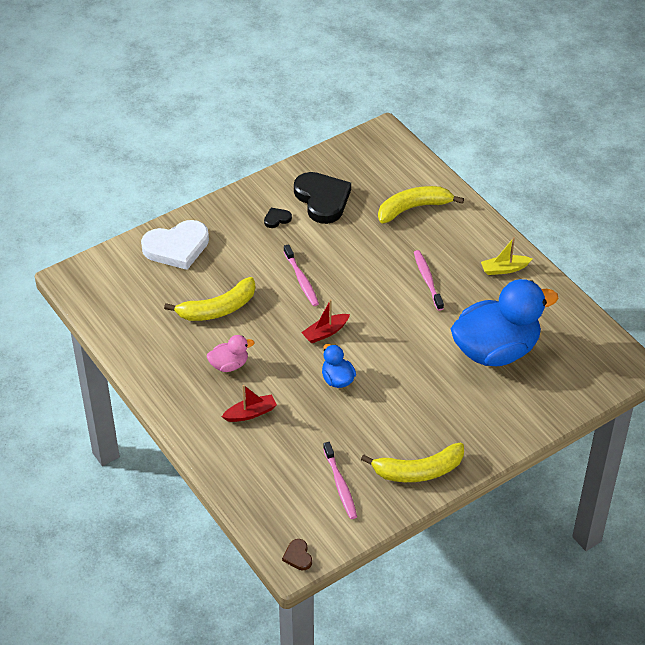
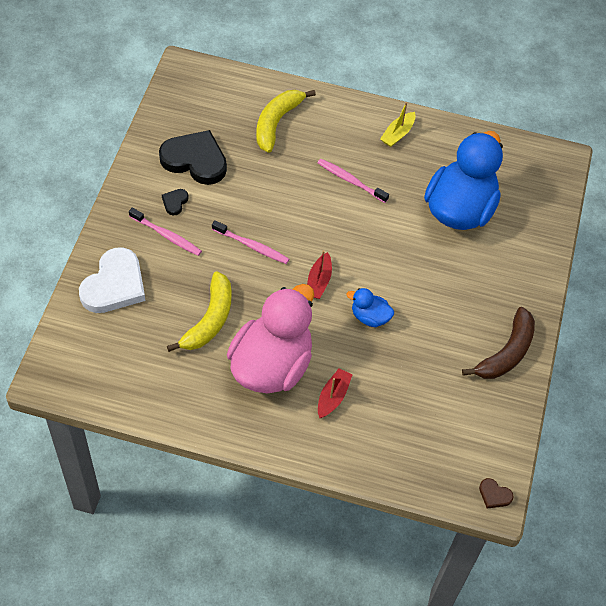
camera: 45 degrees left, 10 degrees up
pink duck [207,335,254,372] -> pink duck [227,284,314,394], size x2.30
pink toothbrush [323,442,357,519] -> pink toothbrush moved to [129,208,202,256]
yellow banana [361,443,464,482] -> brown banana [462,307,535,379]

